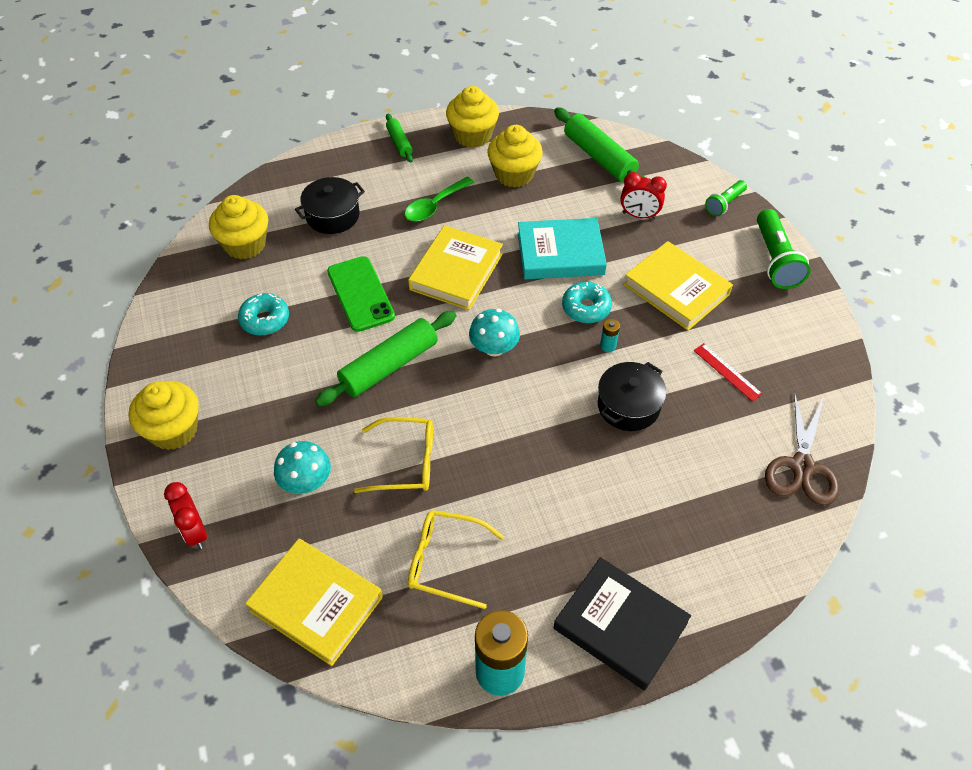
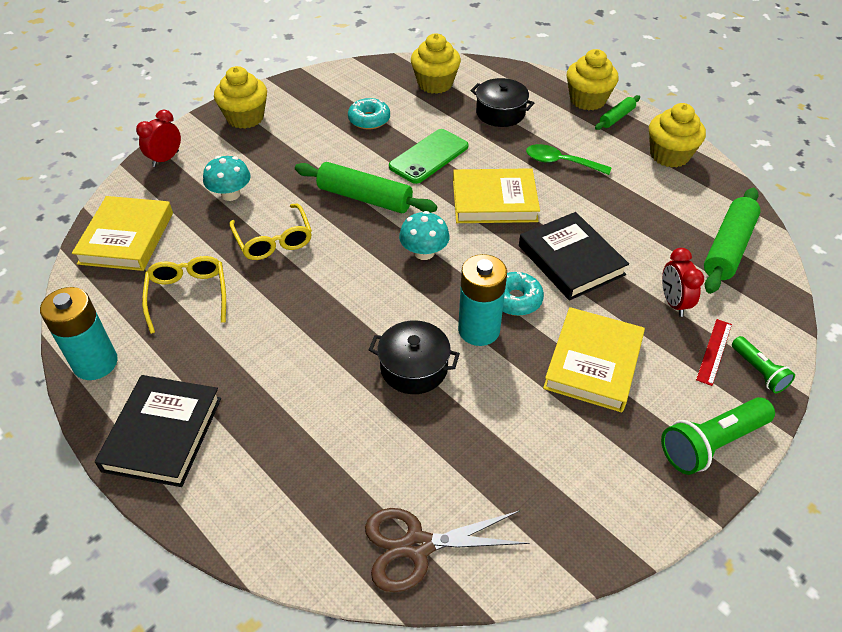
camera: 65 degrees right, 5 degrees down
yellow cupcake [487,125,543,188] -> yellow cupcake moved to [567,49,619,110]
turquoise book [518,218,607,279] -> black book [519,212,629,301]
turquoise battery [600,319,620,352] -> turquoise battery [458,254,507,346], size x2.41
red ruler [694,343,763,402] -> red ruler moved to [696,319,732,386]
green flashlight [705,180,747,216] -> green flashlight turned 135 degrees counterclockwise [732,336,795,393]

